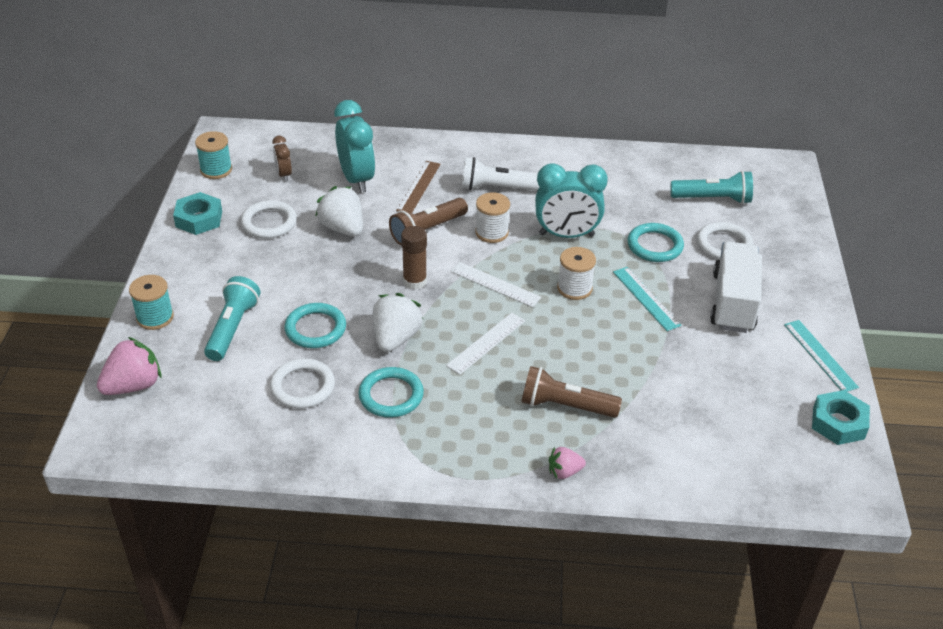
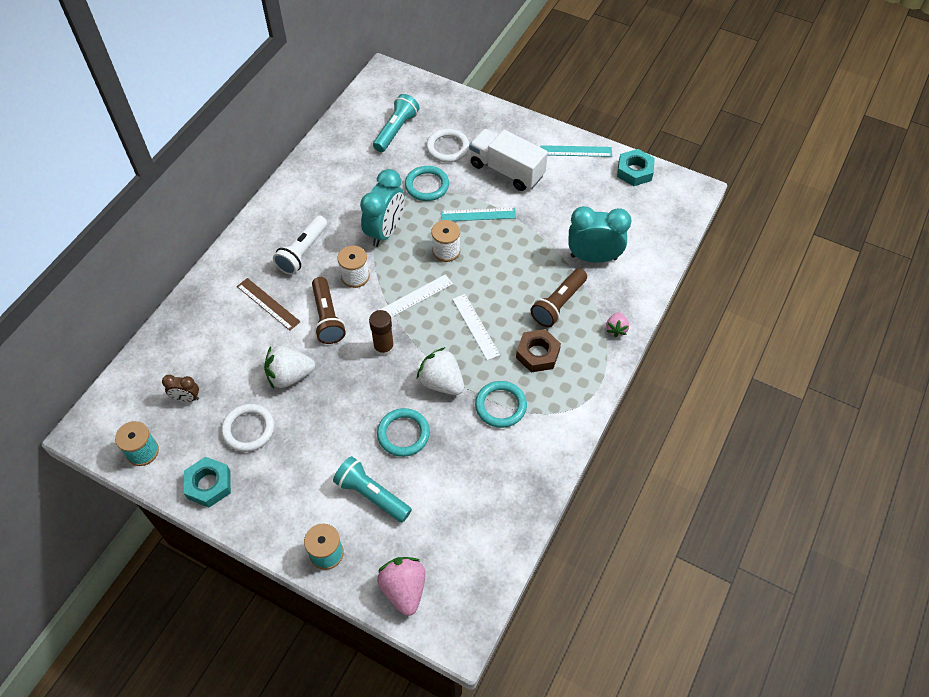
camera: 65 degrees left, 15 degrees up
white ring [270,359,335,409] -> none
turquoise clock [334,100,375,193] -> turquoise clock moved to [569,206,632,263]
none -> brown nut [516,329,561,373]

